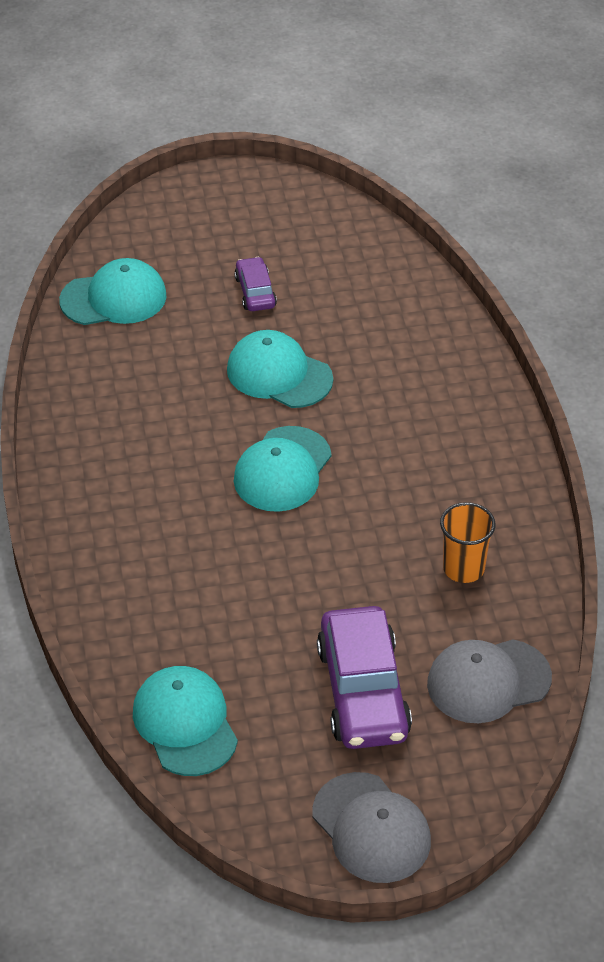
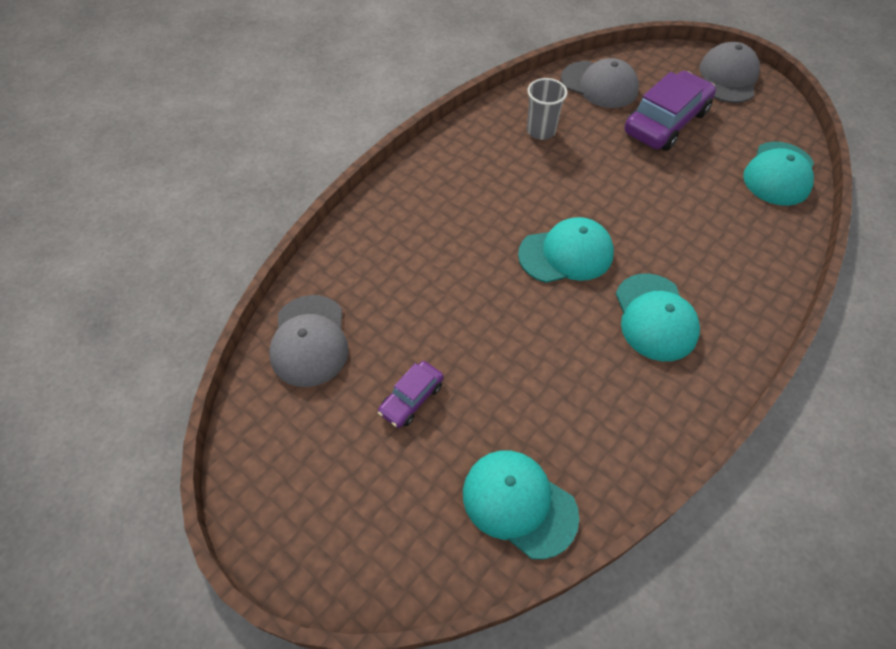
camera: 130 degrees left, 10 degrees up
turquoise cap [227,330,333,408] -> turquoise cap moved to [616,274,700,361]
orange cup [440,502,496,583] -> grey cup [527,78,567,140]
none -> grey cap [269,295,349,387]

